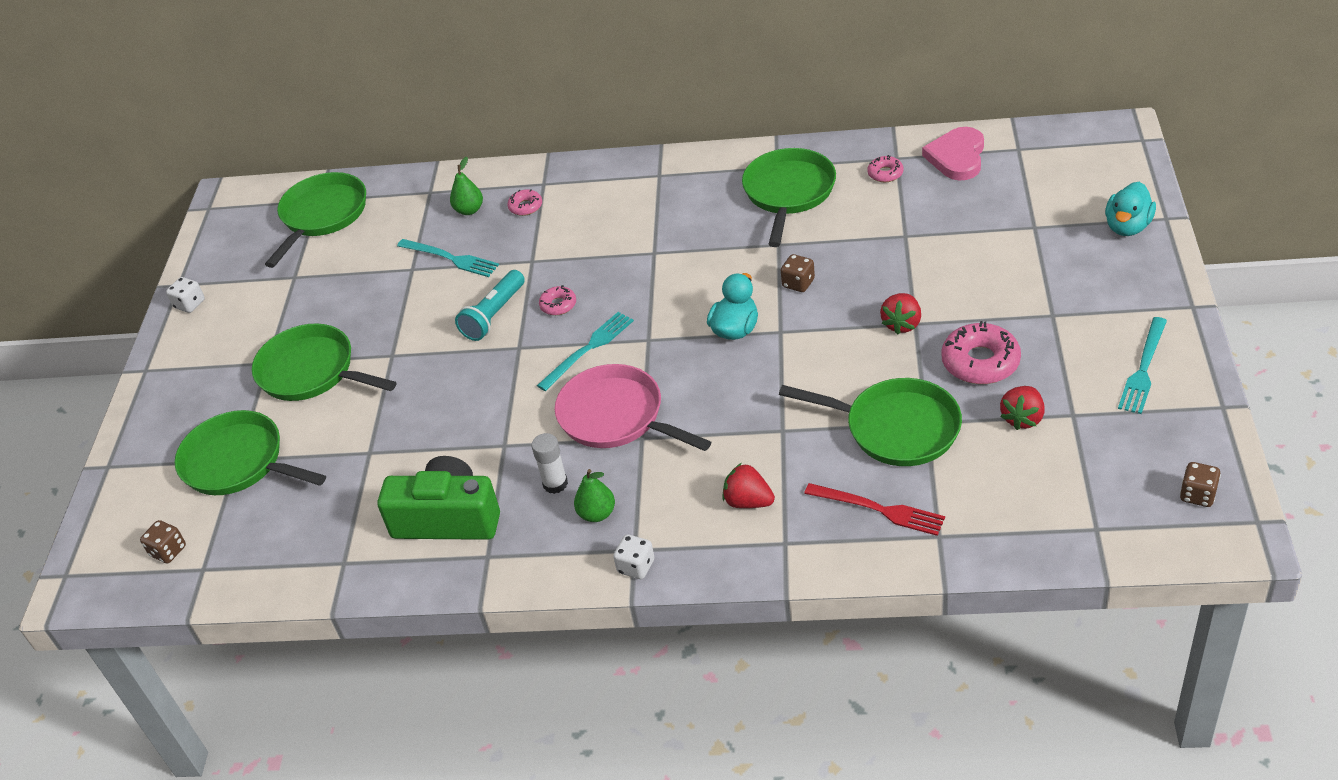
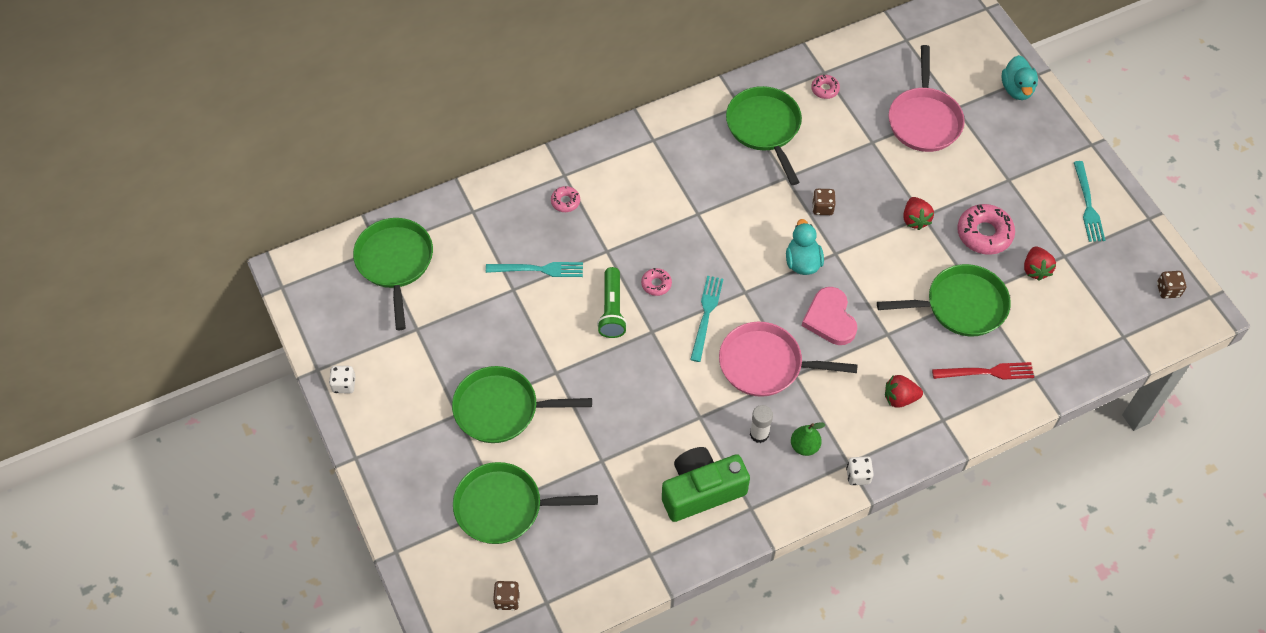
camera: 35 degrees left, 15 degrees up
green pear [450,157,483,215] -> none
turquoise flashlight [455,270,525,341] -> green flashlight [597,267,627,338]
pink heart [922,127,984,181] -> pink heart moved to [802,287,858,345]
none -> pink pan [889,45,965,152]

